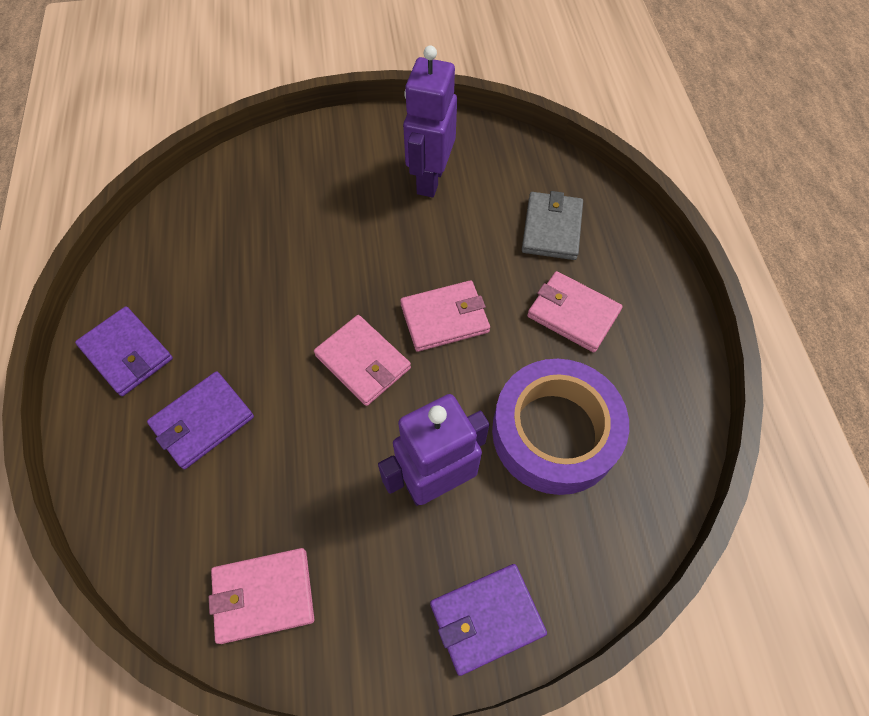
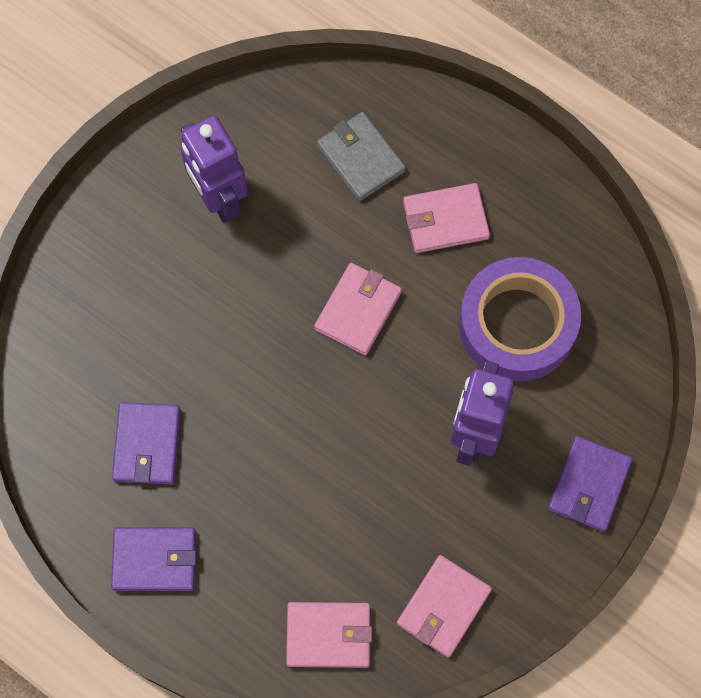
camera: 45 degrees left, 10 degrees up
purple wallet [147,371,254,469] -> purple wallet moved to [112,402,180,485]
pink wallet [314,315,411,406] -> pink wallet moved to [286,602,372,668]

